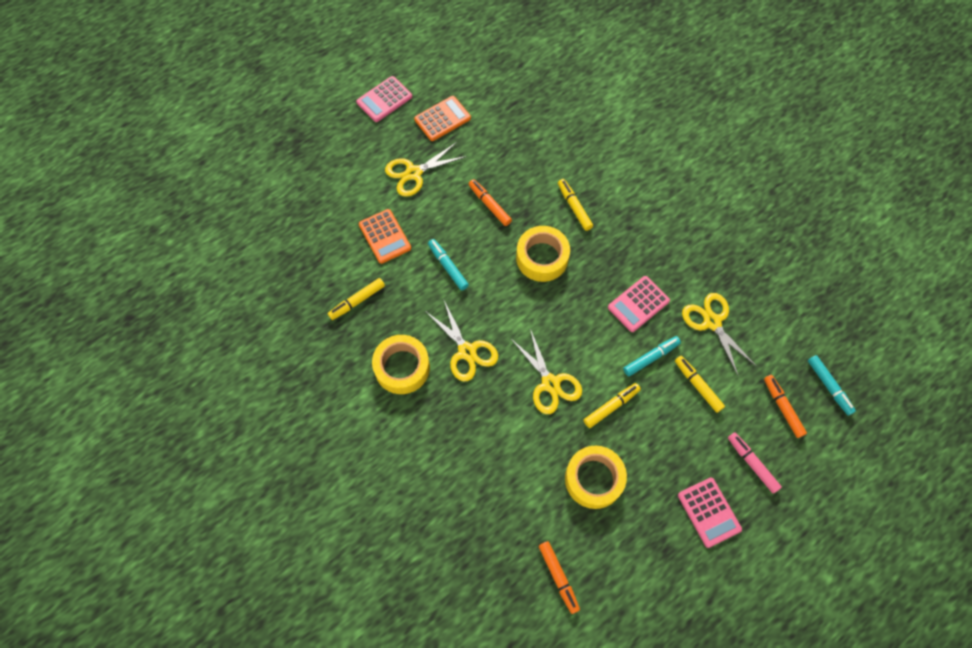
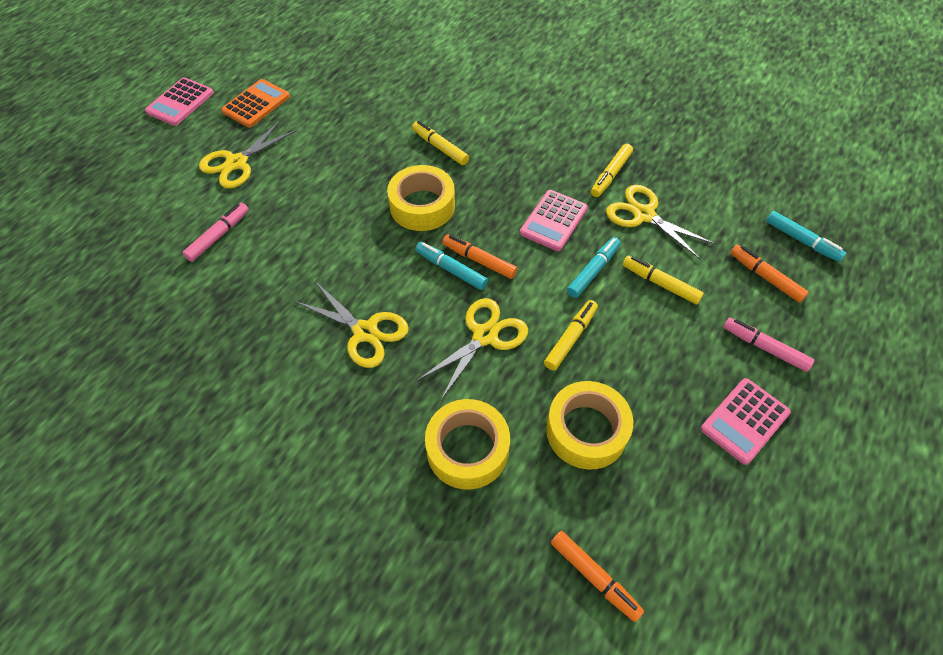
camera: 20 degrees left, 10 degrees down
yellow marker [328,278,385,320] -> yellow marker moved to [591,144,633,197]
orange calculator [359,209,411,264] -> pink marker [183,203,249,262]
yellow tape [372,335,430,394] -> yellow tape moved to [425,399,510,490]
turquoise marker [428,239,469,290] -> turquoise marker moved to [416,242,488,290]
orange marker [469,179,512,226] -> orange marker moved to [442,235,517,279]
yellow scissors [510,329,582,414] -> yellow scissors turned 90 degrees counterclockwise [418,298,528,400]
pink calculator [678,477,742,548] -> pink calculator turned 90 degrees clockwise [701,378,791,465]

